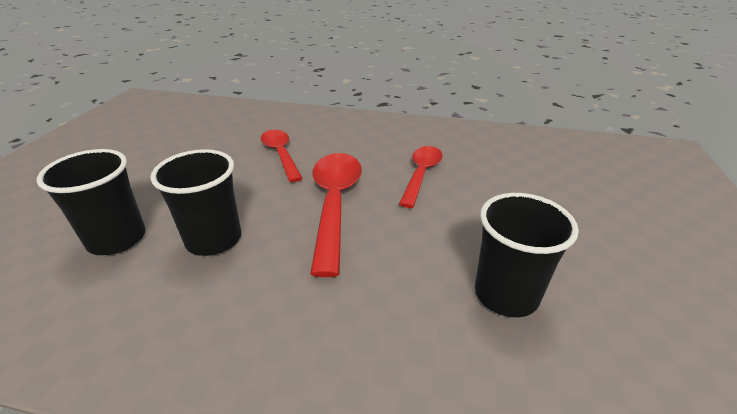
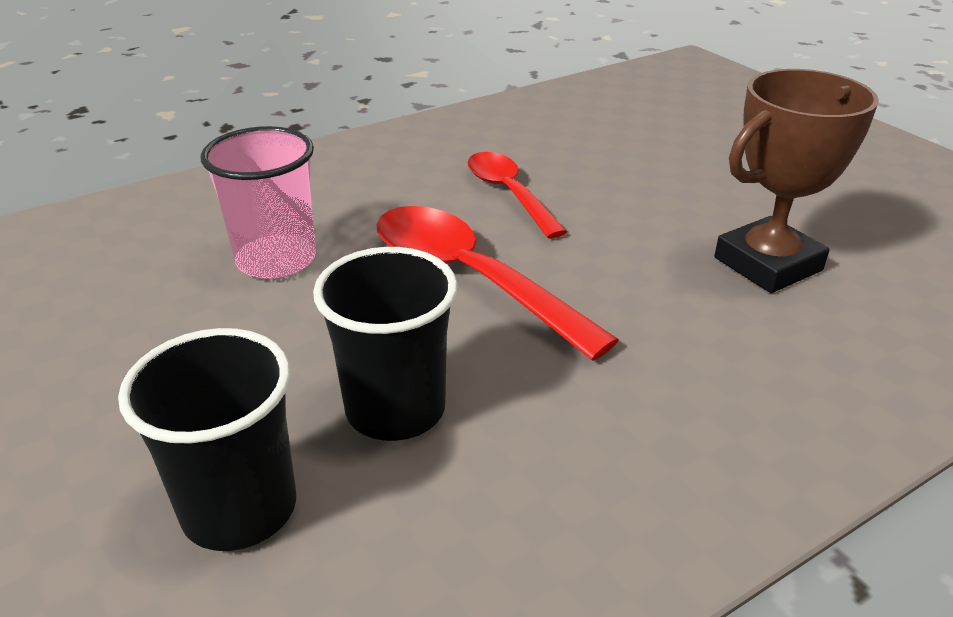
camera: 45 degrees left, 0 degrees up
red spoon [261,130,303,182] -> pink cup [201,126,316,279]
black cup [475,193,579,317] -> brown trophy [714,69,879,293]

